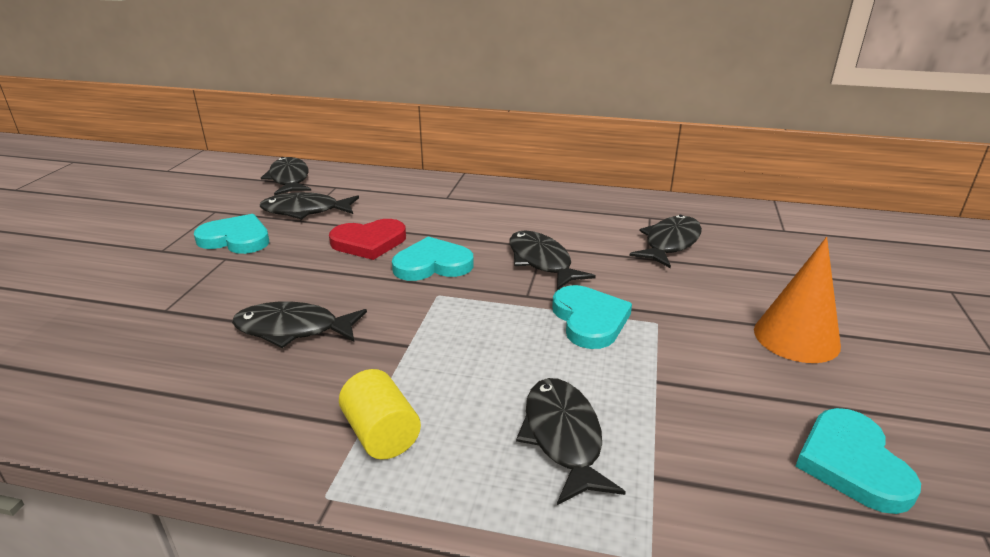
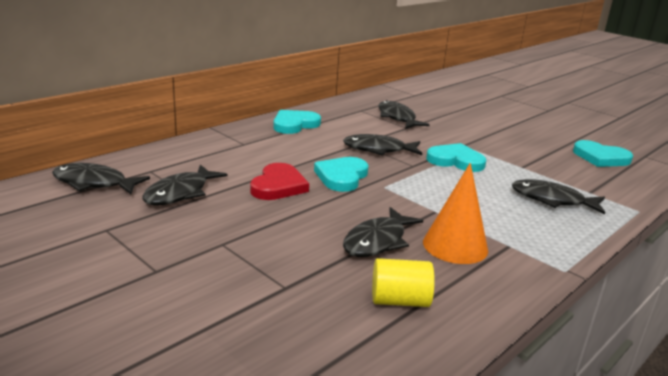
camera: 60 degrees left, 5 degrees down
turquoise heart [194,214,269,254] -> turquoise heart moved to [273,110,321,134]
yellow cylinder [339,369,421,460] -> yellow cylinder moved to [372,258,435,307]
orange cone [754,237,841,363] -> orange cone moved to [423,163,488,264]

